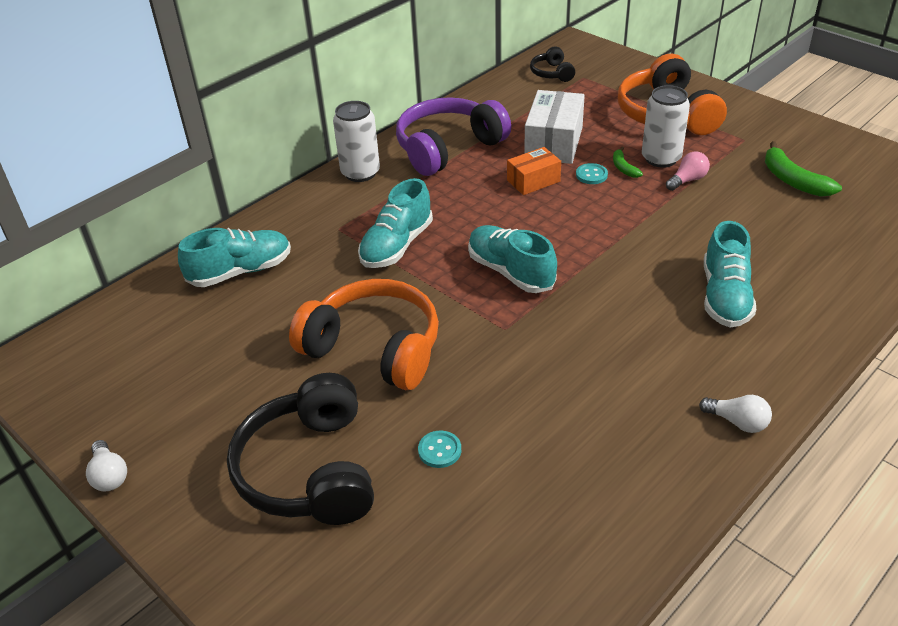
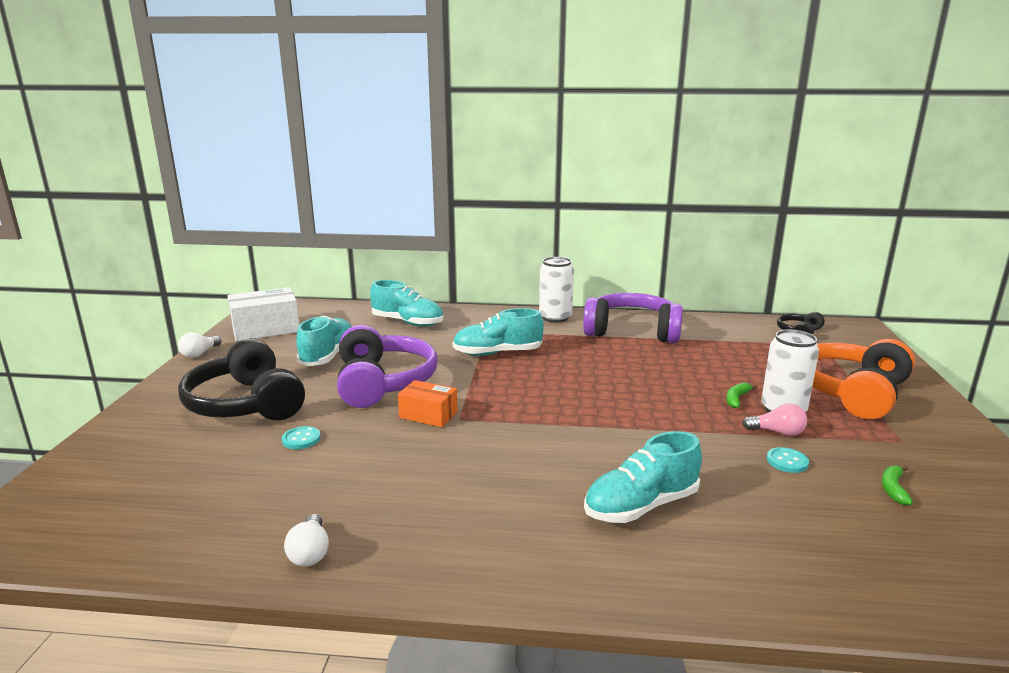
camera: 50 degrees right, 20 degrees down
black headphones [227,373,374,525] -> black headphones turned 75 degrees counterclockwise [178,338,305,420]
orange headphones [289,279,439,390] -> purple headphones [337,325,437,408]
turquoise shoe [468,225,557,293] -> turquoise shoe moved to [296,316,352,366]
orange box [507,147,561,195] -> orange box moved to [398,380,457,427]
white box [524,90,585,164] -> white box moved to [227,287,300,341]
turquoise button [576,163,608,184] -> turquoise button moved to [767,447,809,473]
white light bulb [699,395,772,433] -> white light bulb moved to [284,514,329,566]
green banana [765,141,842,197] -> green banana [882,465,913,505], size x0.55

